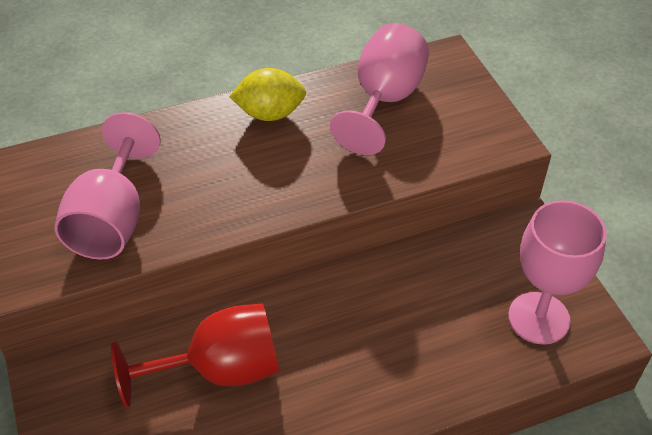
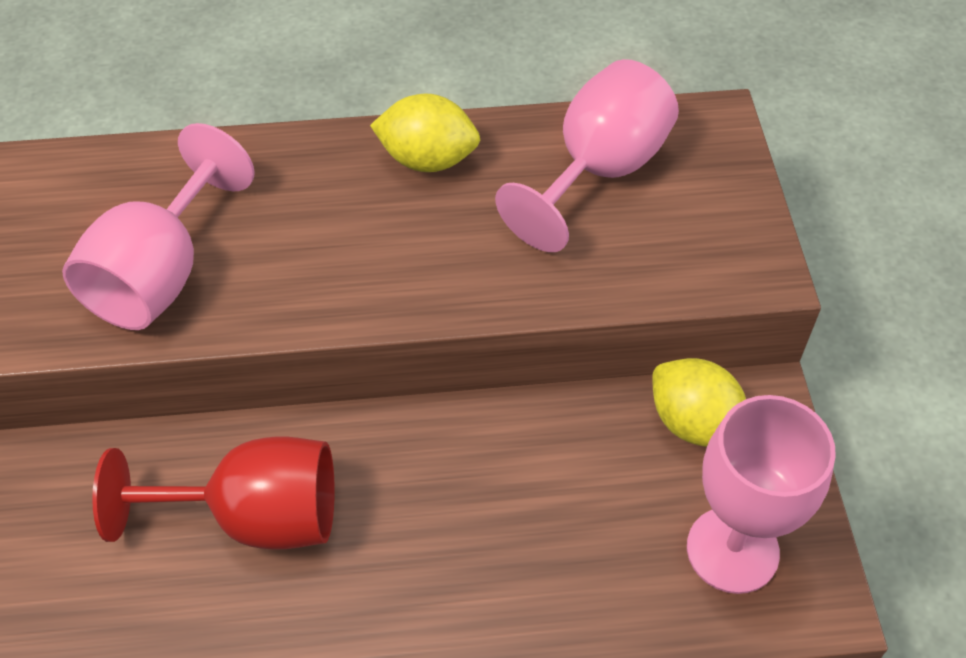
camera: 15 degrees right, 5 degrees up
none -> yellow lemon [652,358,746,447]

